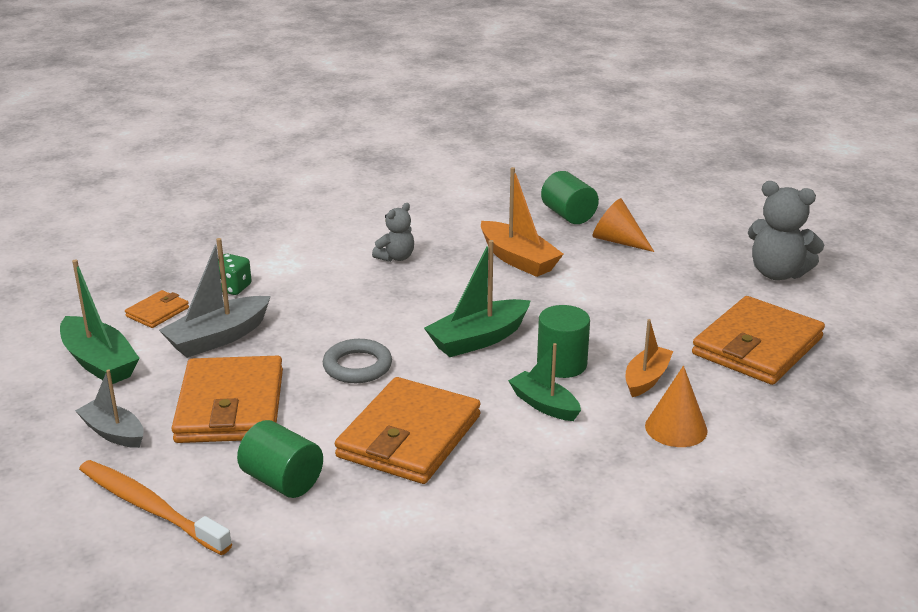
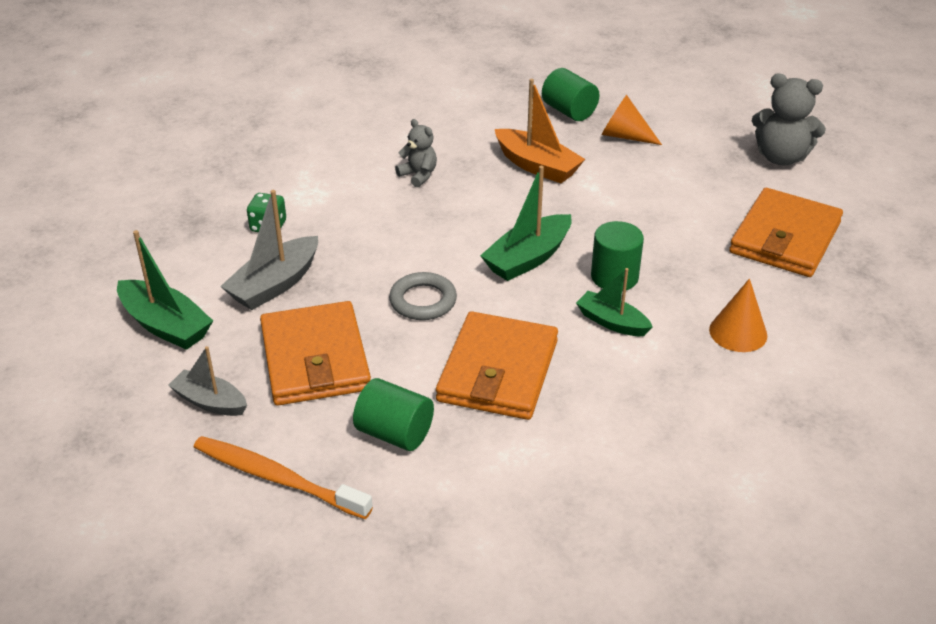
camera: 10 degrees left, 10 degrees up
orange wallet [125,290,189,328] -> none
grey teddy bear [372,203,414,262] -> grey teddy bear turned 75 degrees counterclockwise [395,119,437,187]
orange boat [626,319,673,397] -> none

